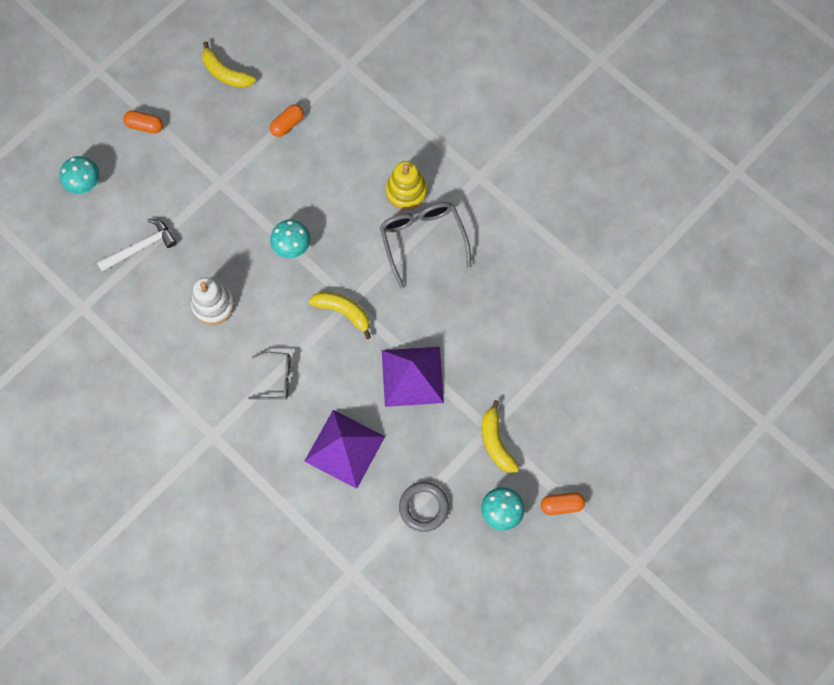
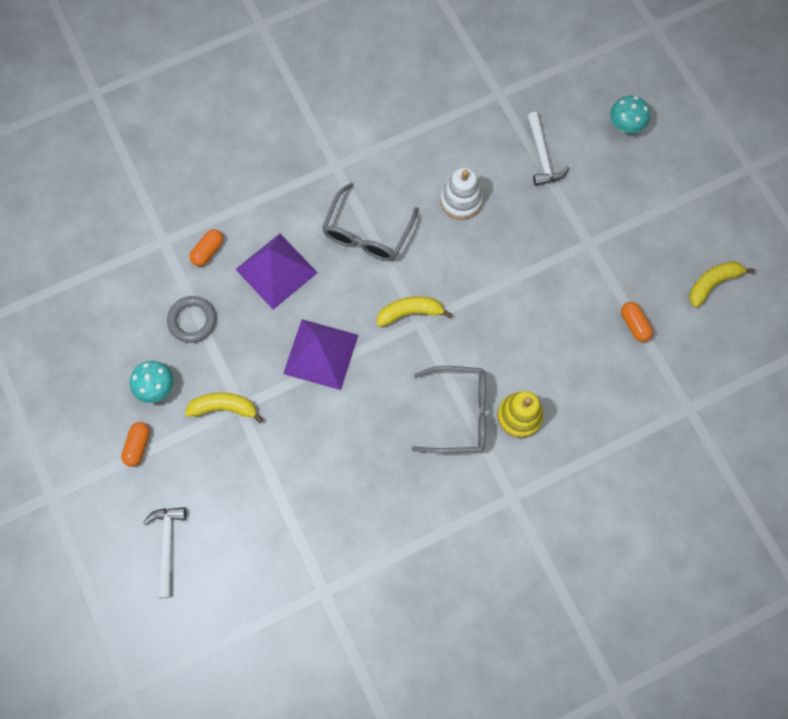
camera: 110 degrees right, 0 degrees up
orange capsule [123,110,163,134] -> orange capsule moved to [190,229,223,266]
grey glasses [248,352,291,400] -> grey glasses [322,183,418,261], size x1.70
turquoise mushroom [270,220,311,258] -> none
yellow banana [309,292,371,339] -> yellow banana turned 150 degrees counterclockwise [377,296,452,327]
none -> white hammer [143,507,186,598]

